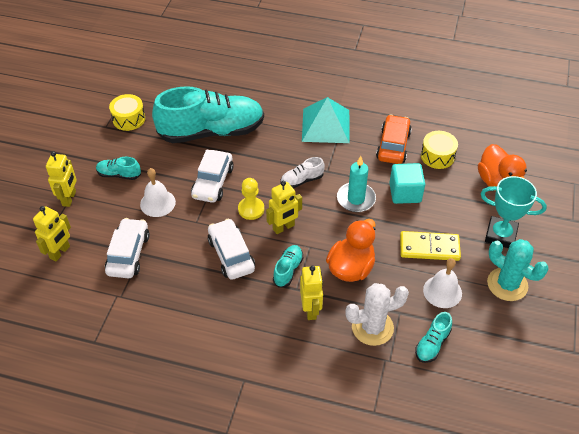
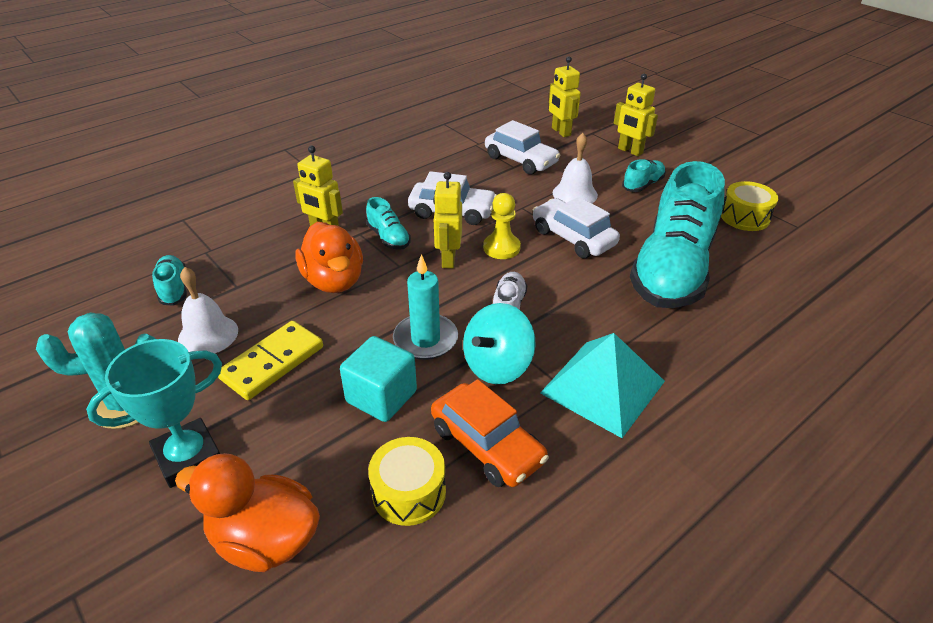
camera: 125 degrees right, 10 degrees down
white cactus [345,283,409,346] -> none
none -> turquoise spinning top [463,303,536,384]

